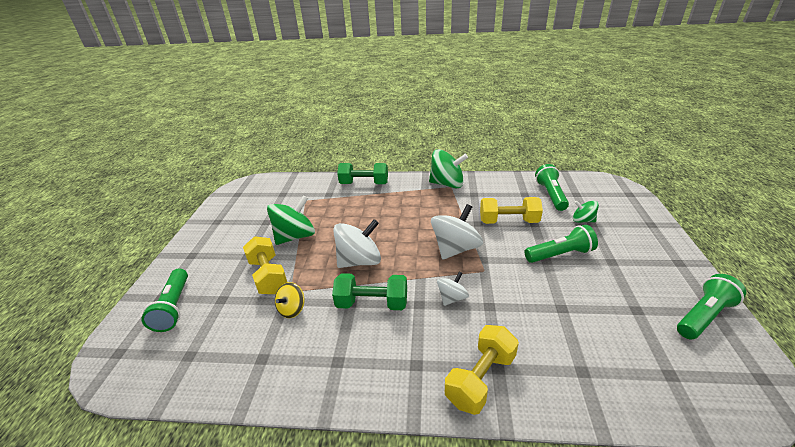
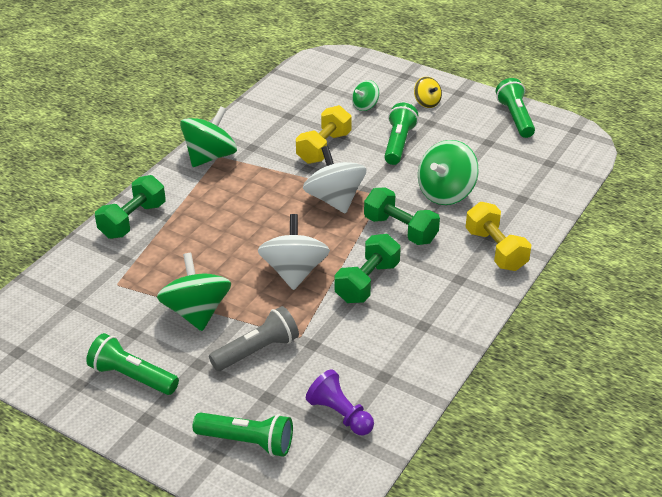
camera: 65 degrees left, 5 degrees up
yellow dumbbell [243,236,287,294] -> grey flashlight [209,306,299,371]
yellow spinning top [275,282,304,318] -> yellow spinning top moved to [414,77,442,108]
white spinning top [437,272,469,306] -> green dumbbell [364,188,440,245]
green flashlight [535,164,569,211] -> green flashlight moved to [86,333,179,395]
none -> purple pawn [306,369,374,436]
none -> green spinning top [418,140,479,205]

